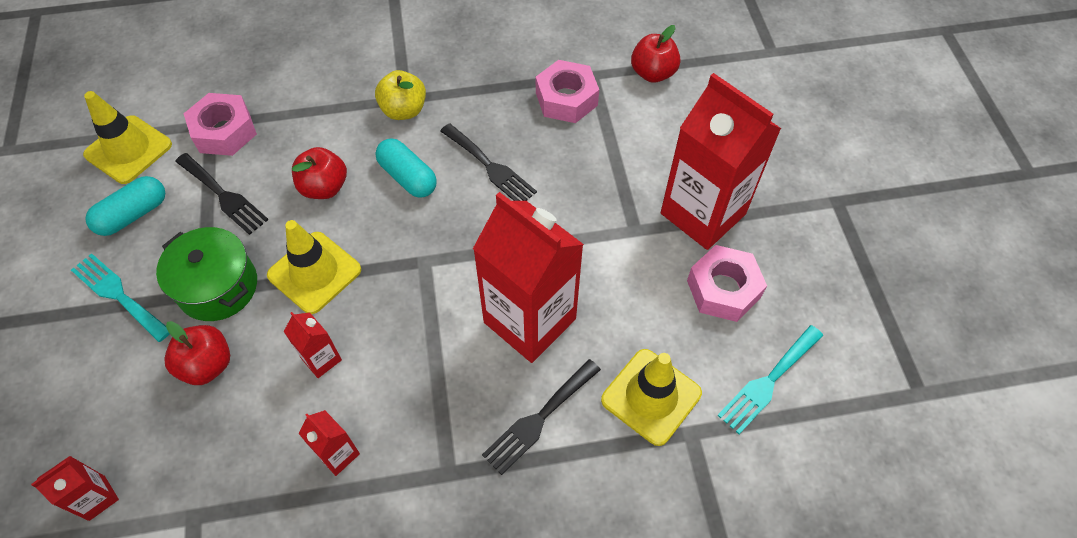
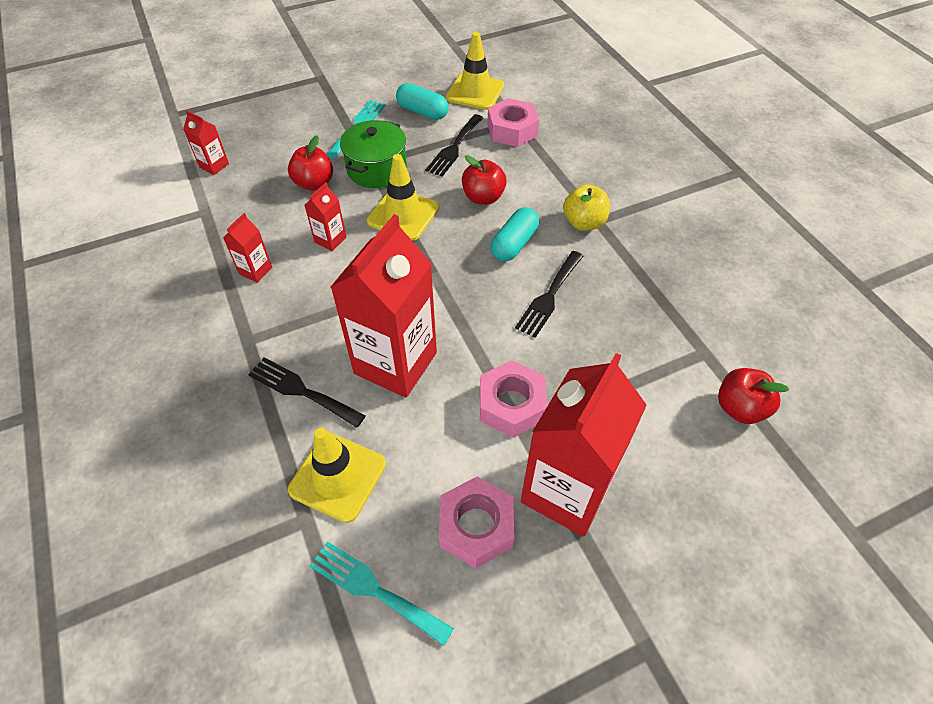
camera: 75 degrees right, 5 degrees down
pink nut [536,60,599,123] -> pink nut moved to [480,360,547,438]

